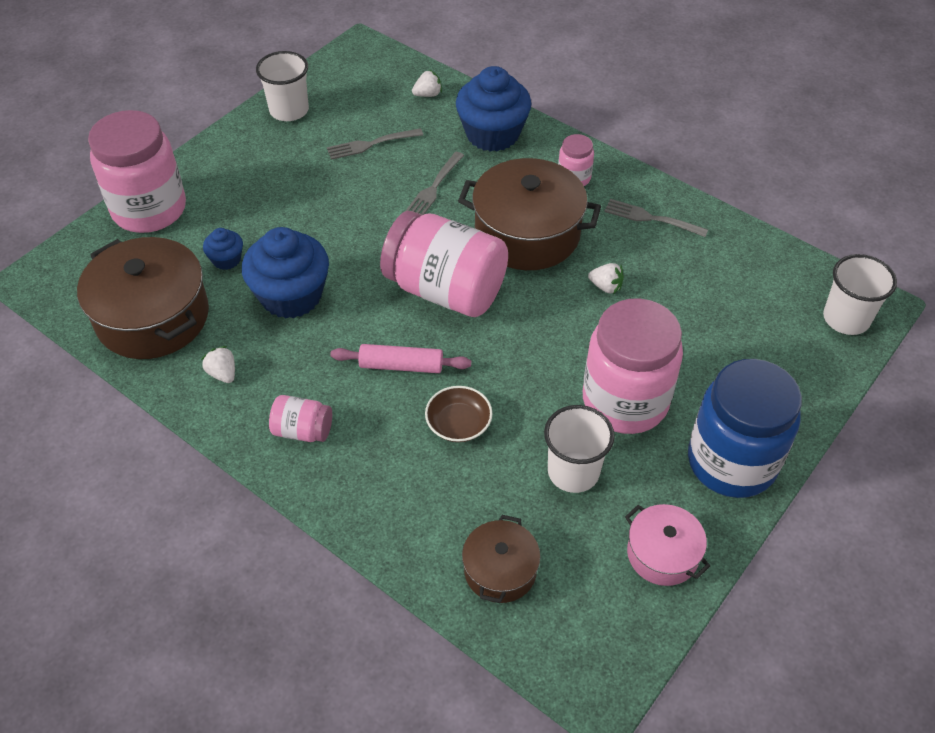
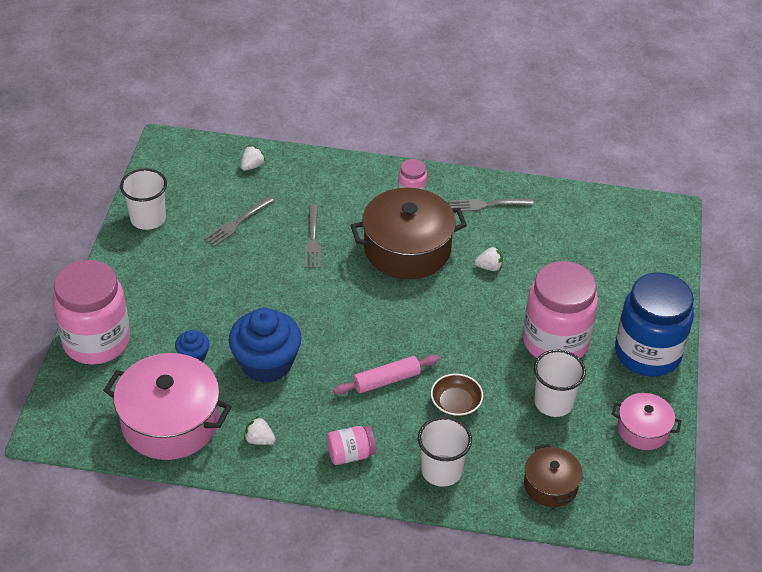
camera: 30 degrees left, 5 degrees down
brown pot [77,237,209,359] -> pink pot [103,353,232,460]
pink jar [380,211,508,317] -> none
blue cupcake [456,66,531,152] -> none
white cup [823,254,897,335] -> white cup moved to [418,417,472,487]

